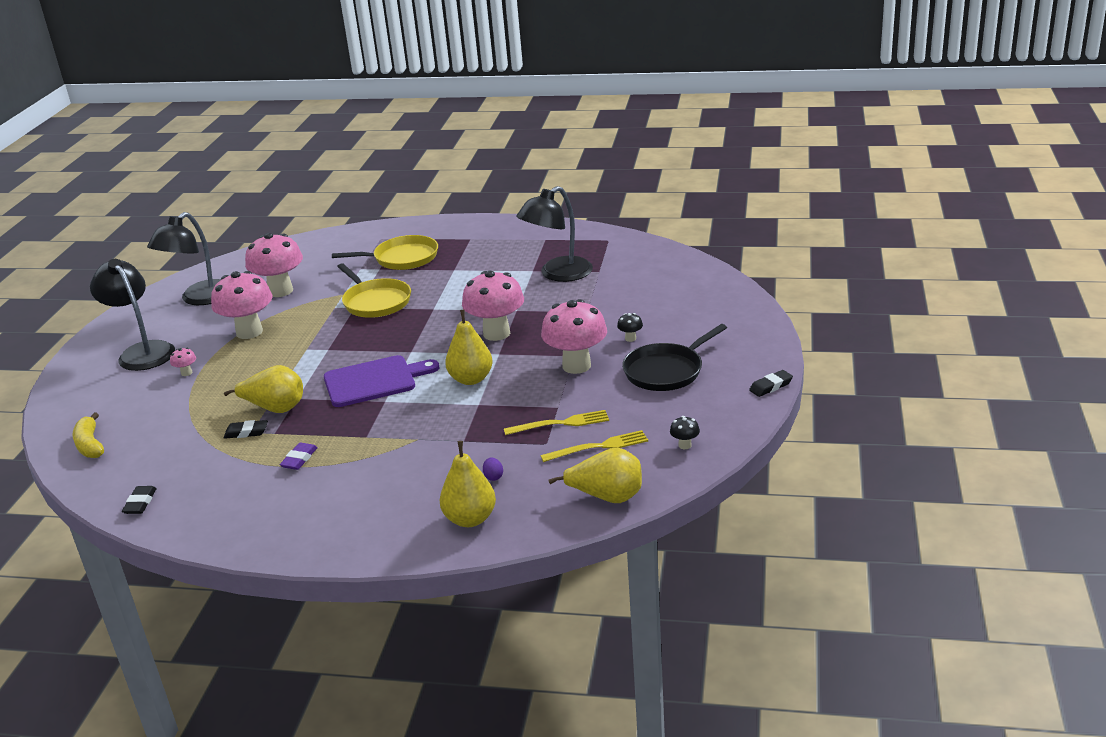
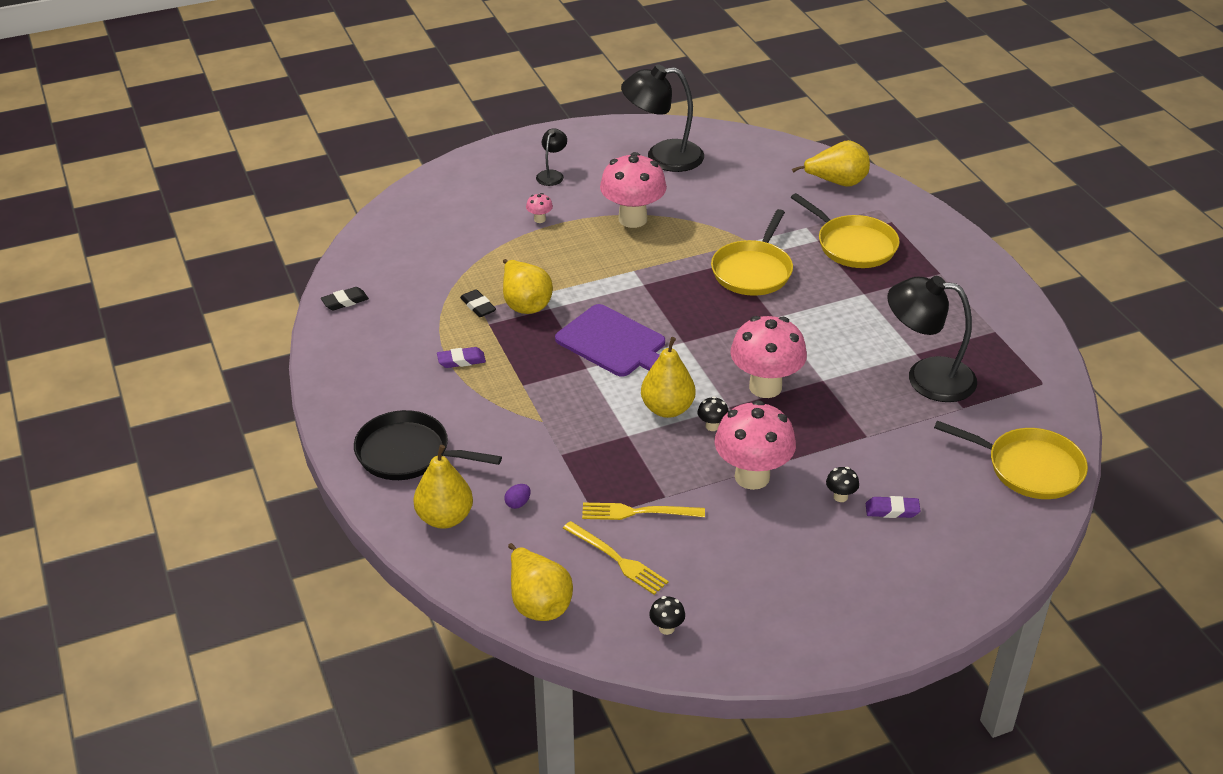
camera: 55 degrees right, 10 degrees up
yellow banana [72,412,104,458] -> none
black lamp [90,259,175,371] -> black lamp [536,128,567,186], size x0.48
pink mushroom [245,233,303,297] -> none
yellow fork [504,410,609,435] -> yellow fork turned 135 degrees clockwise [582,503,705,520]
black pan [622,324,727,391] -> black pan moved to [354,410,502,480]
black eraser [749,370,793,397] -> none
none -> black mushroom [697,396,729,431]
none -> yellow pear [792,140,870,187]
none -> purple eraser [866,496,920,518]
none -> yellow pan [934,421,1088,499]

